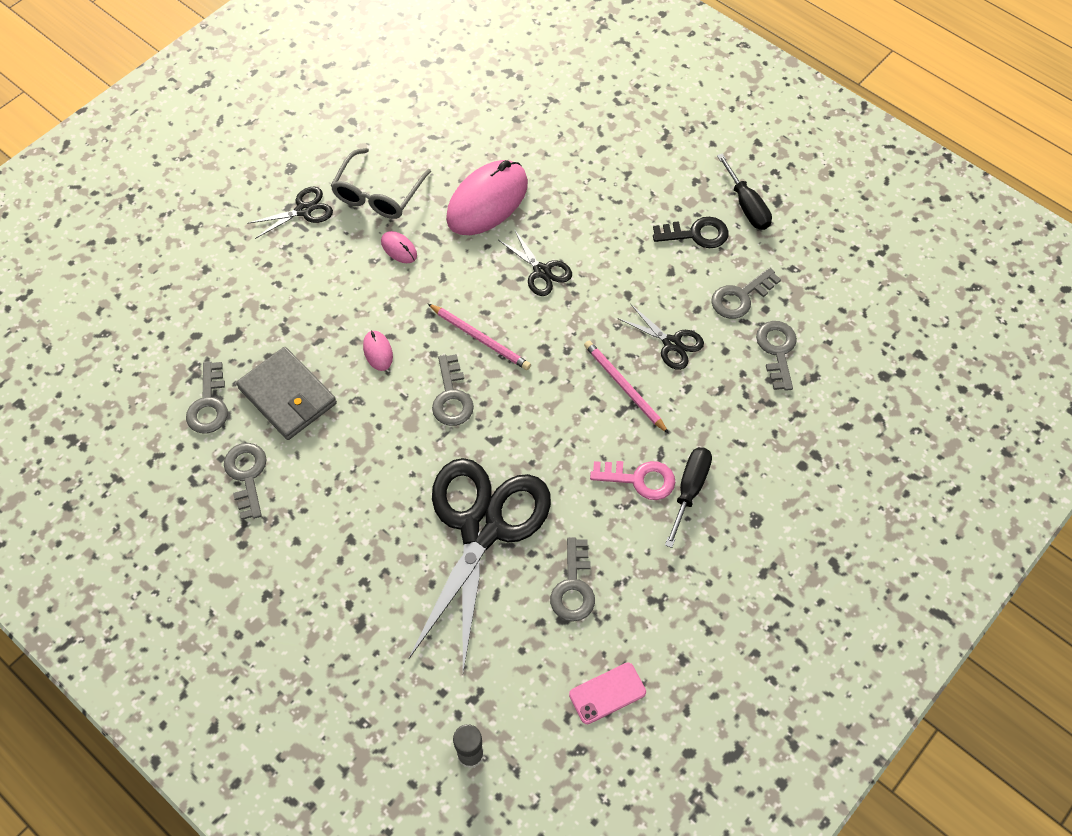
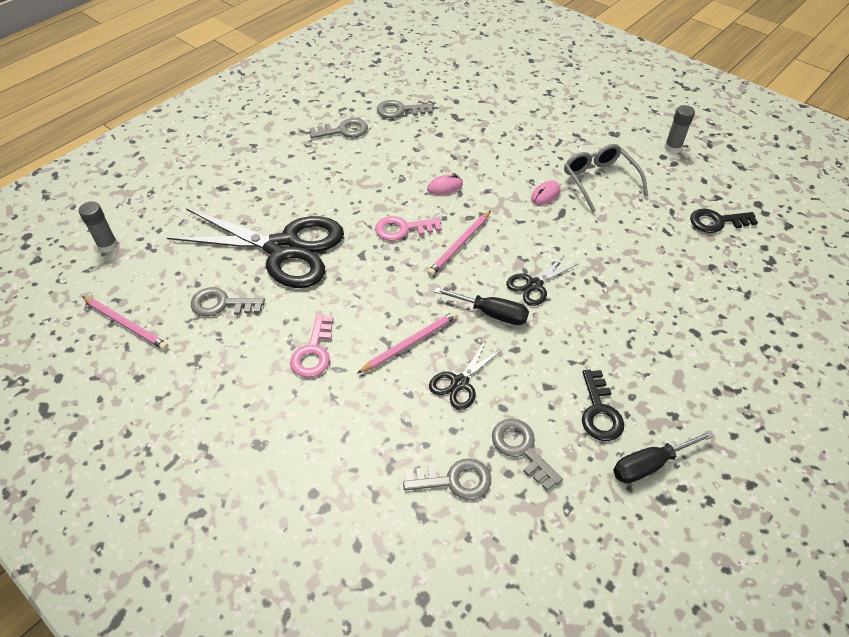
camera: 90 degrees right, 10 degrees down
grey wallet [236,347,337,440] -> none
black scissors [247,187,333,239] -> none
grey glasses [330,148,431,219] -> grey glasses turned 45 degrees clockwise [564,144,648,213]
grey key [432,354,474,426] -> pink key [375,216,442,241]
pink mouse [446,160,528,235] -> none
pink phone [569,663,646,724] -> pink pencil [82,296,169,350]
black screwdriver [665,447,712,548] -> black screwdriver moved to [434,287,529,325]
none -> grey glue stick [664,105,695,153]
none -> black key [690,209,758,233]

